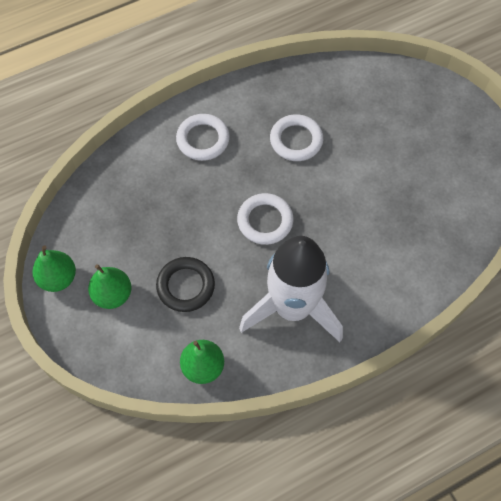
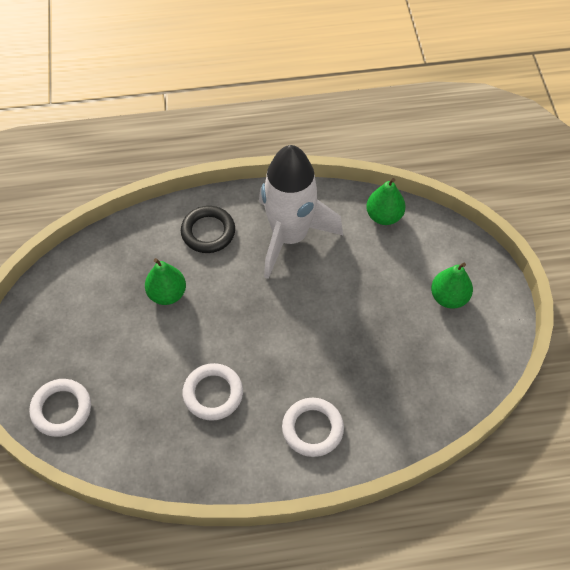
camera: 160 degrees left, 5 degrees down
green pear [32,245,76,292] -> green pear moved to [145,258,186,305]
black ring [156,257,215,312] -> black ring moved to [181,206,235,253]
white ring [237,193,293,245] -> white ring moved to [29,379,91,437]

